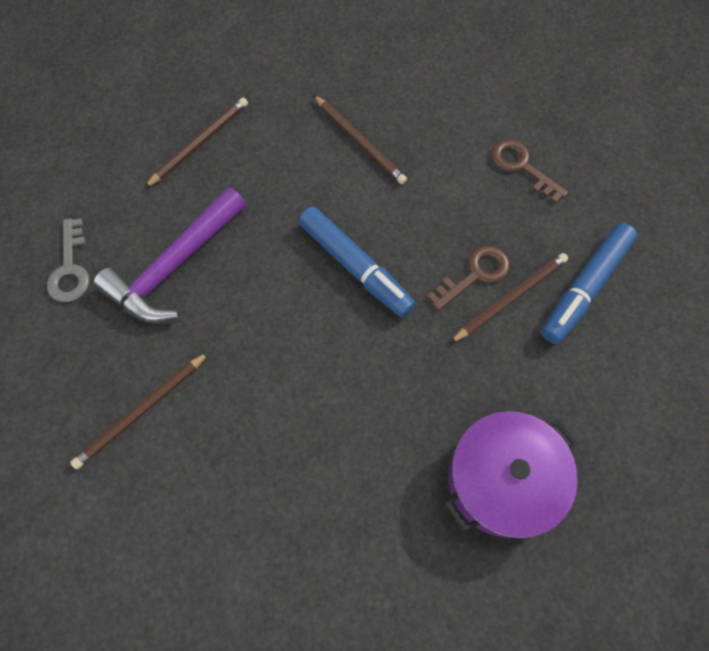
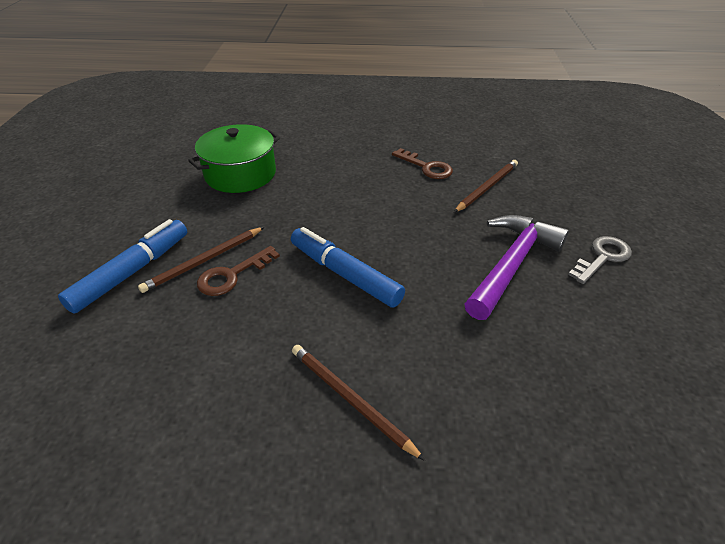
camera: 175 degrees right, 25 degrees down
grey key [47,218,89,302] -> grey key turned 60 degrees clockwise [568,236,632,284]
brown pencil [144,97,248,188] -> none
purple pot [445,411,578,538] -> green pot [188,124,280,193]
brown key [491,139,568,203] -> brown key moved to [392,148,453,179]

